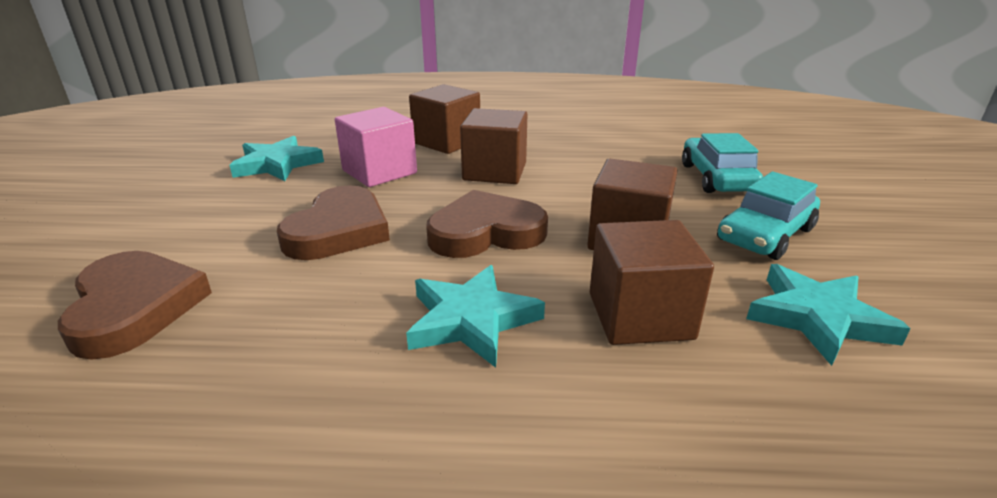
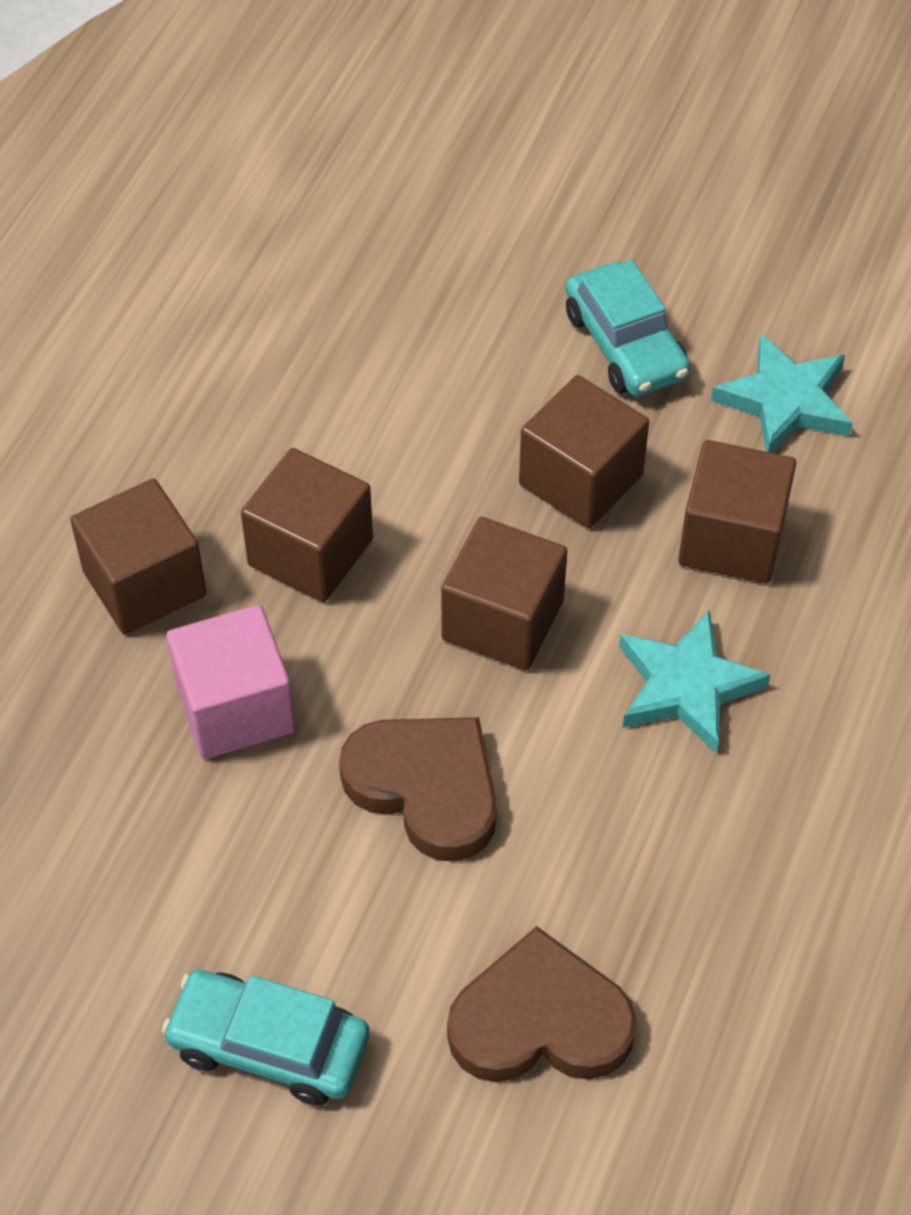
camera: 70 degrees left, 25 degrees up
turquoise star [229,136,324,181] -> none
brown heart [426,190,548,258] -> brown cube [441,517,567,671]
turquoise car [682,133,763,193] -> turquoise car moved to [162,970,369,1106]

